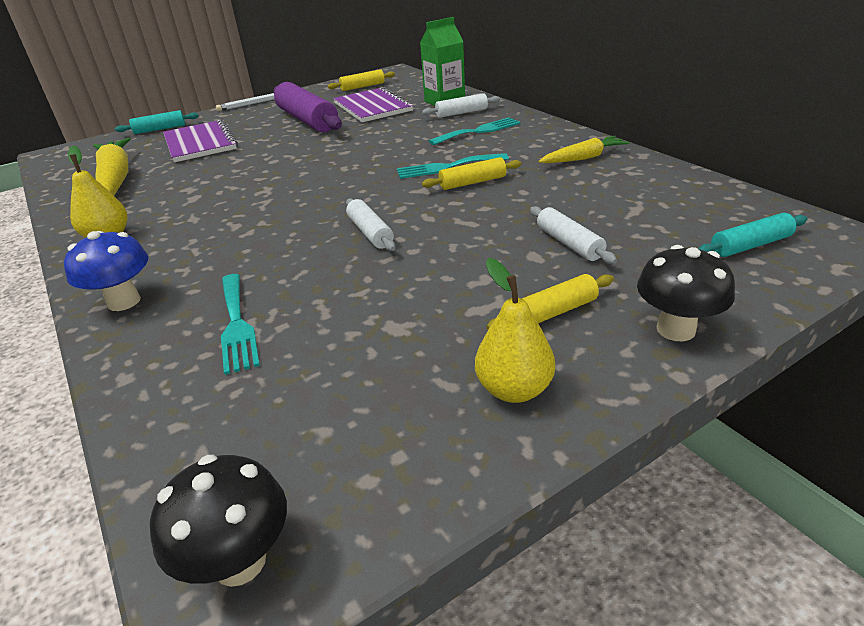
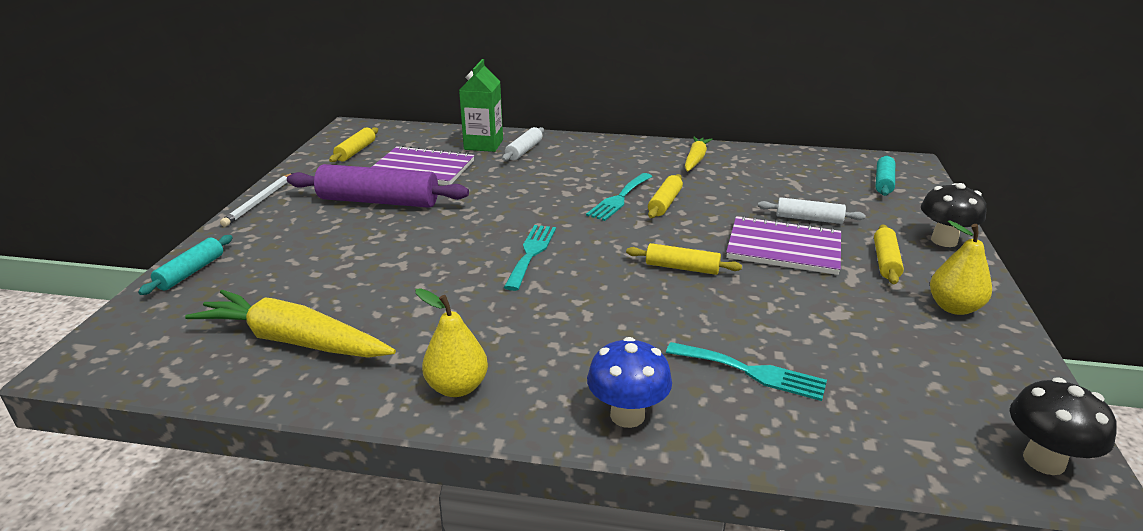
camera: 50 degrees left, 5 degrees down
purple notebook [163,120,238,162] -> purple notebook moved to [726,215,841,275]
white rolling pin [346,198,395,251] -> yellow rolling pin [626,243,742,275]
turquoise fork [429,117,521,145] -> turquoise fork moved to [504,225,556,291]

